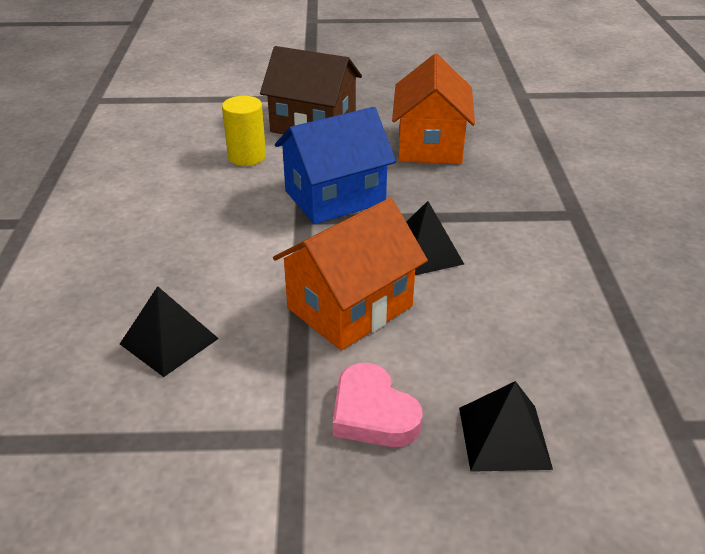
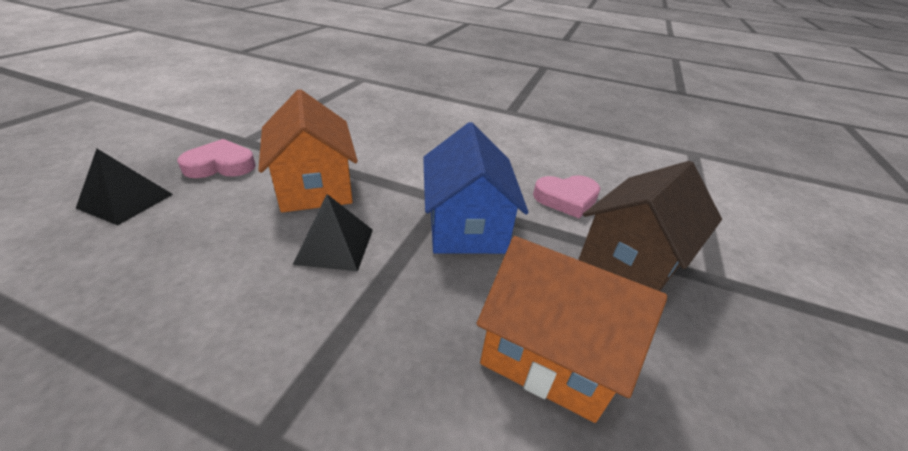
camera: 110 degrees right, 0 degrees up
black pyramid [120,286,219,377] -> none
yellow cylinder [222,96,266,166] -> pink heart [533,175,601,218]

